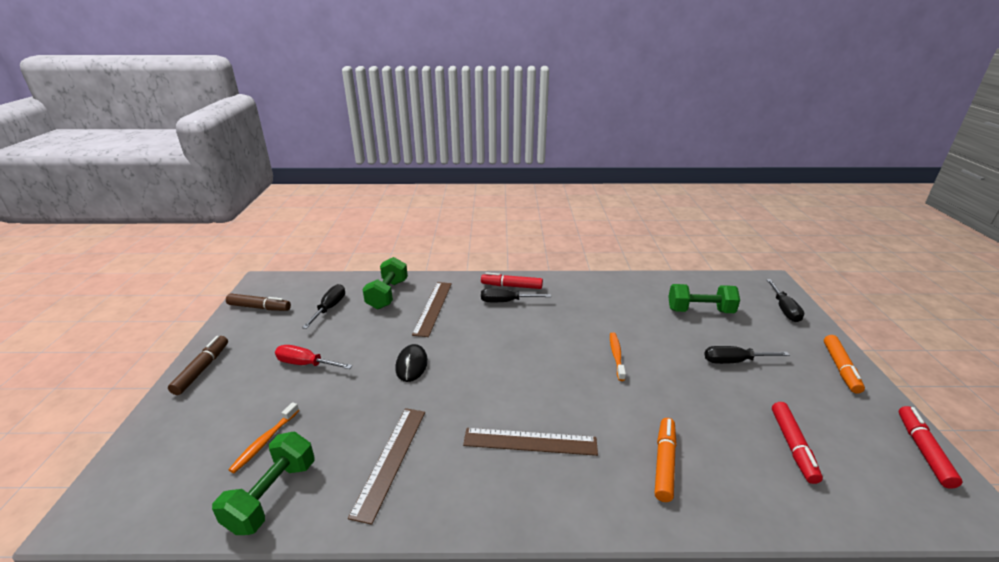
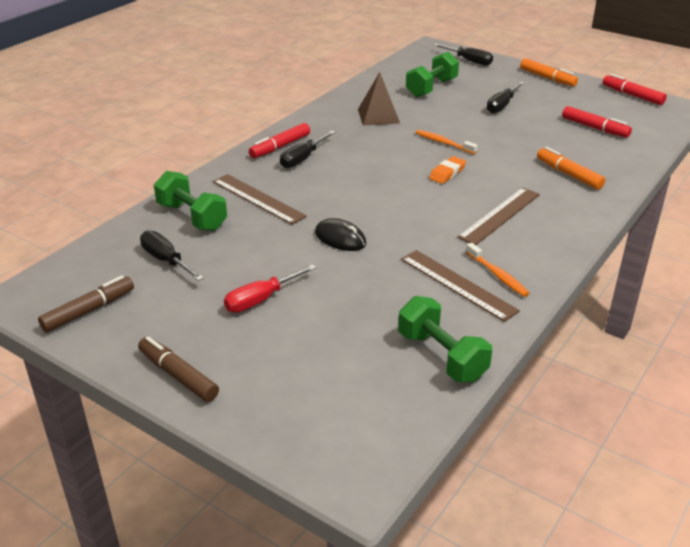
camera: 55 degrees left, 5 degrees up
orange toothbrush [228,402,299,473] -> orange toothbrush moved to [466,243,529,297]
none -> brown pyramid [358,72,400,126]
none -> orange eraser [429,156,466,184]

